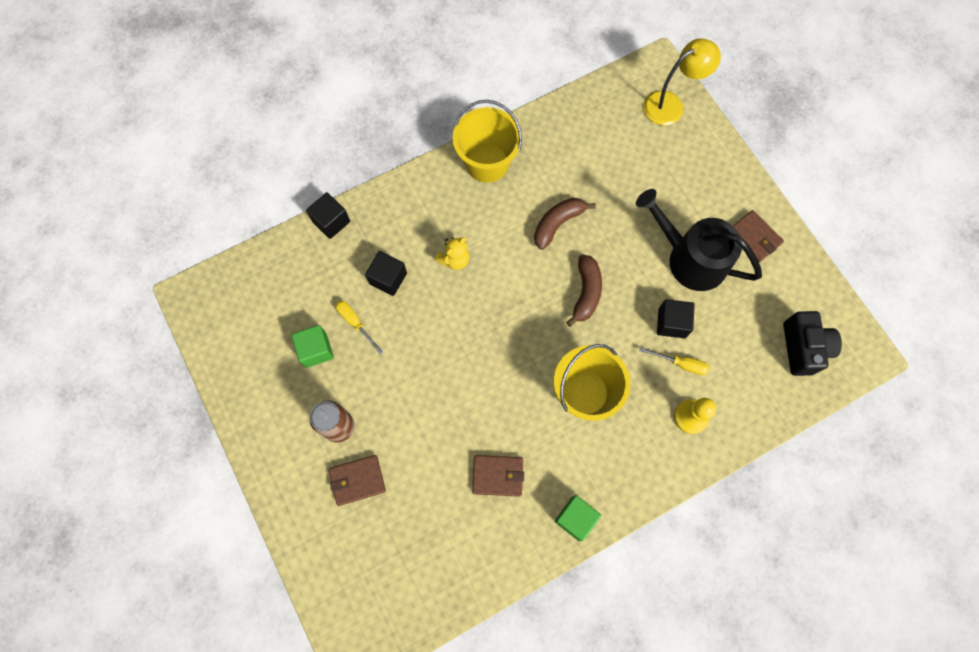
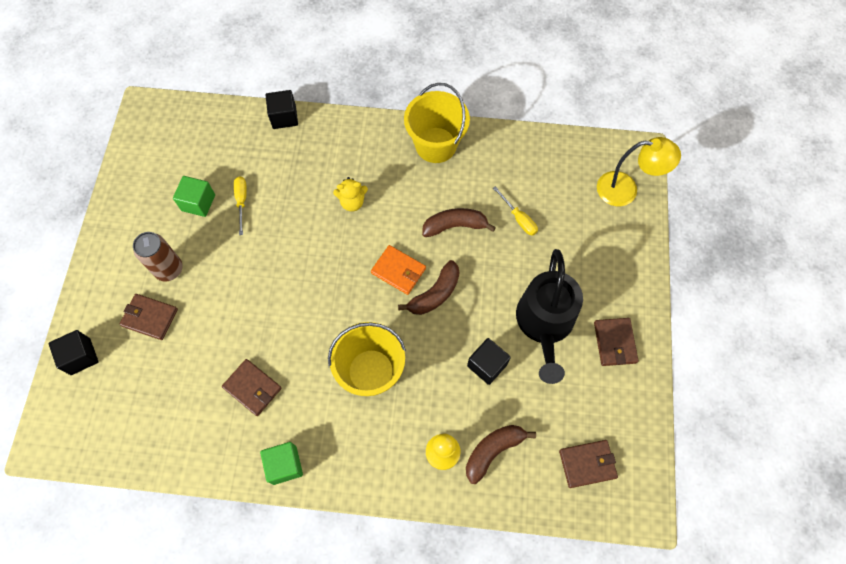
camera: 35 degrees right, 5 degrees down
black cube [365,251,407,296] -> black cube moved to [49,330,99,375]
black watering can [636,189,762,291] -> black watering can turned 150 degrees counterclockwise [516,249,583,384]
yellow screwdriver [639,347,709,375] -> yellow screwdriver moved to [493,186,538,236]
black camera [783,311,842,376] -> brown wallet [559,440,618,488]
none -> orange wallet [371,245,426,295]
none -> brown banana [466,425,536,484]

